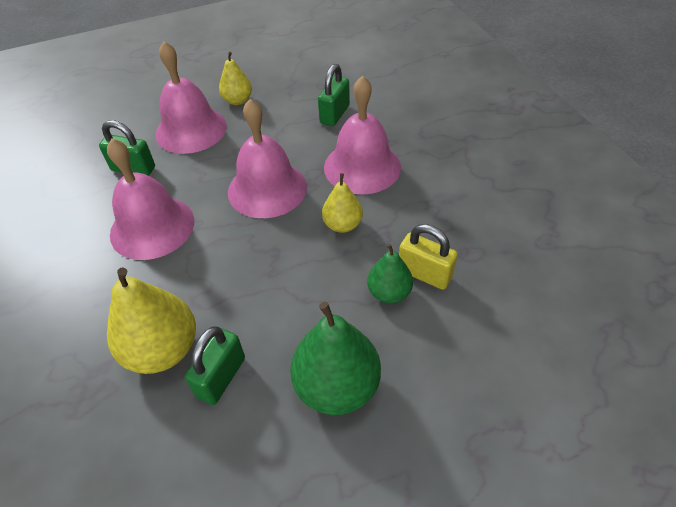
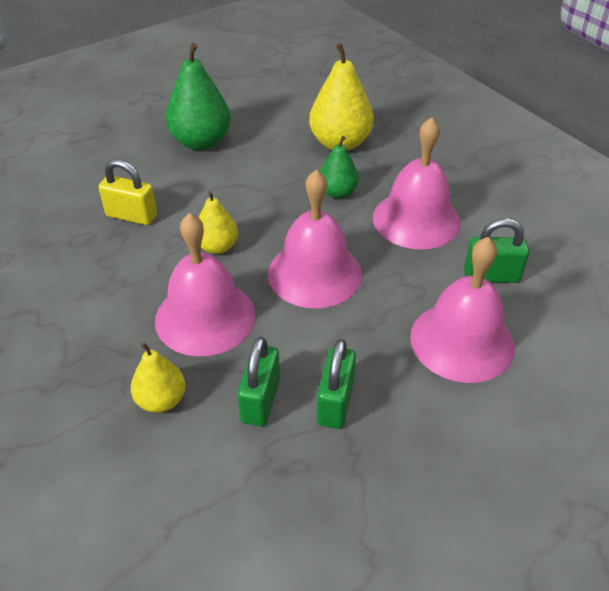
camera: 165 degrees right, 5 degrees down
green padlock [185,326,245,405] -> green padlock moved to [317,339,356,429]
yellow pear [219,52,252,105] -> yellow pear moved to [131,342,186,413]
green pear [367,243,413,303] -> green pear moved to [320,136,359,199]

